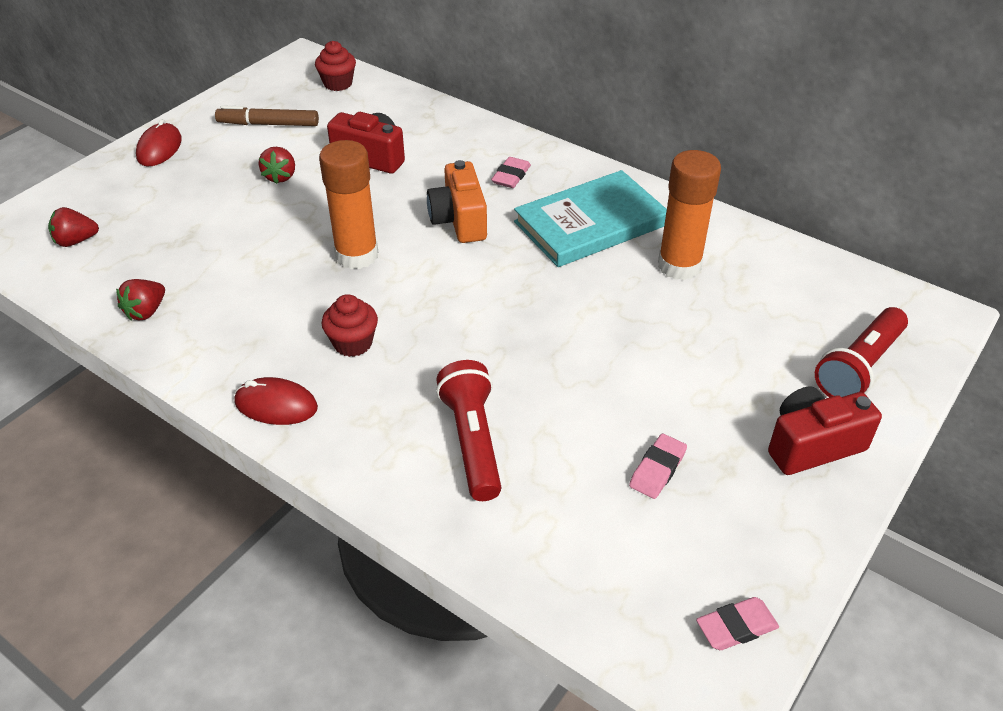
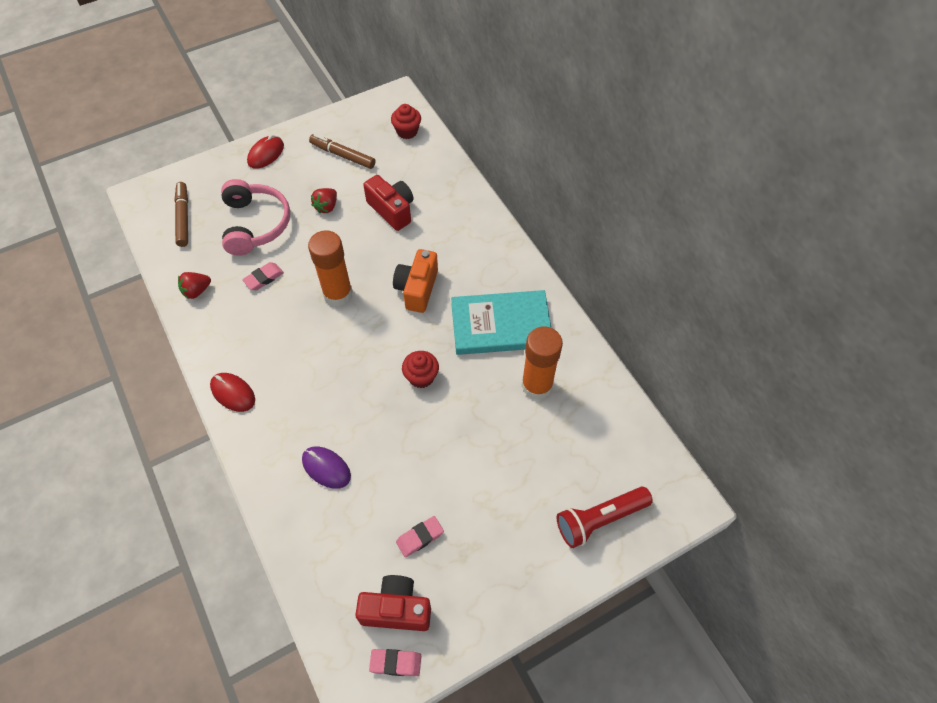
camera: 25 degrees right, 15 degrees up
red strawberry [48,207,99,247] -> brown marker [174,182,188,247]
red cupcake [321,294,378,357] -> red cupcake moved to [402,351,439,388]
red flashlight [436,360,501,501] -> purple mouse [302,446,351,489]
pink eraser [491,157,531,188] -> pink eraser moved to [242,262,284,290]
red camera [768,387,882,475] -> red camera moved to [355,575,431,631]
none -> pink headphones [221,179,290,256]

